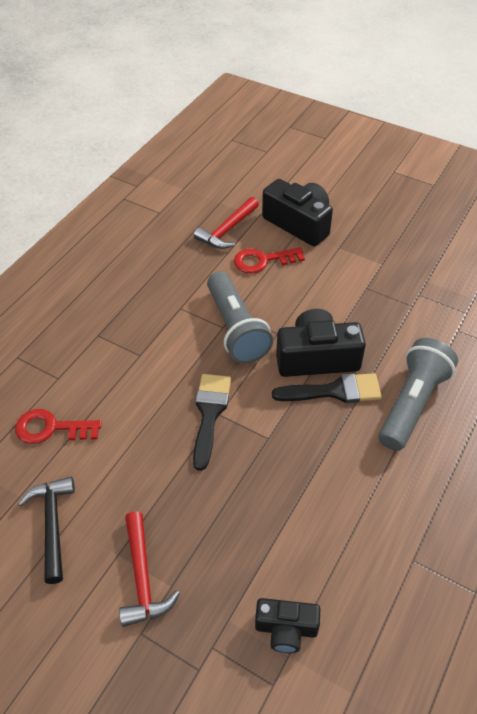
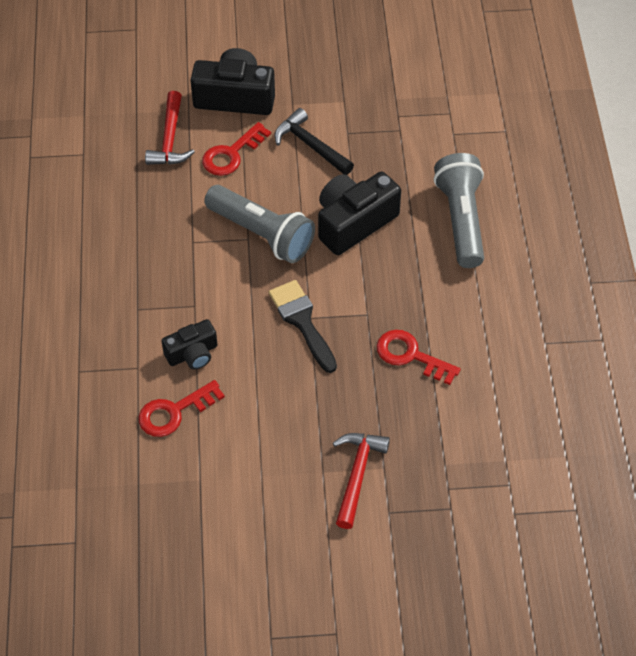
camera: 35 degrees left, 5 degrees up
black hammer [18,477,75,584] -> black hammer moved to [274,108,354,175]
red hammer [119,511,180,627] -> red hammer turned 120 degrees counterclockwise [333,433,390,529]
black camera [255,598,320,653] -> black camera moved to [161,319,217,370]
black brush [272,373,382,403] -> none
none -> red key [377,330,460,385]

